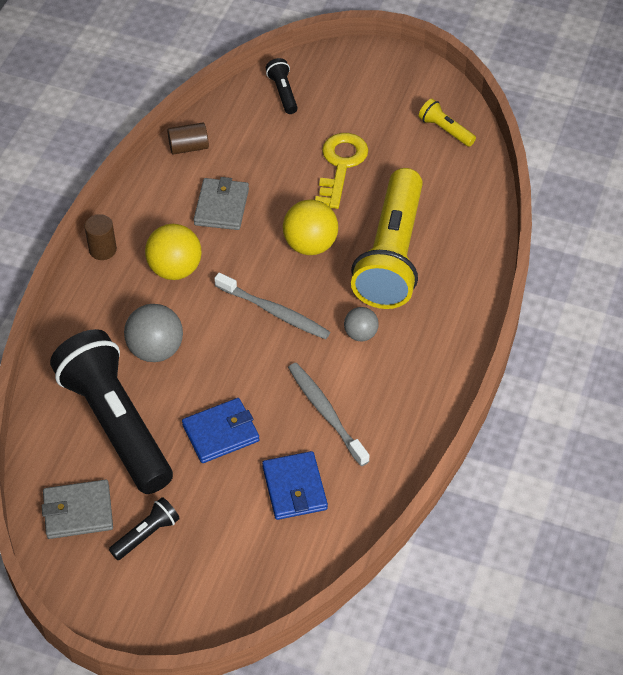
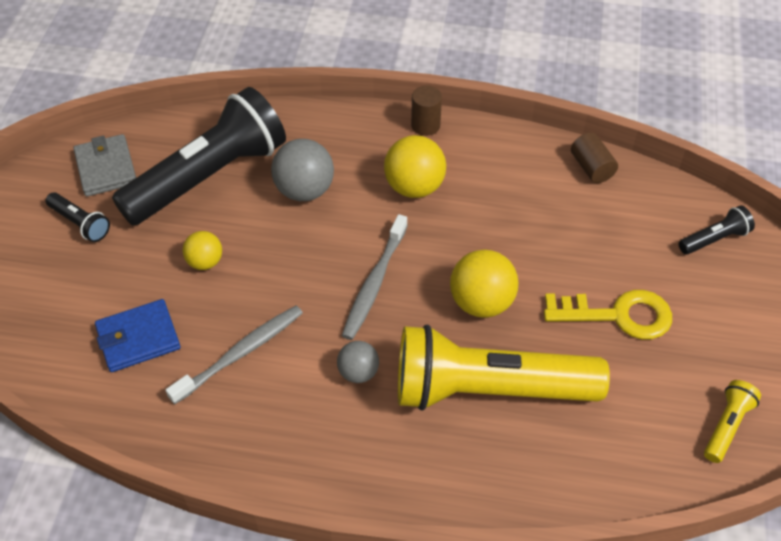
camera: 80 degrees right, 0 degrees up
blue wallet [182,398,260,463] -> yellow ball [182,231,222,270]
grey wallet [194,177,249,230] -> none

